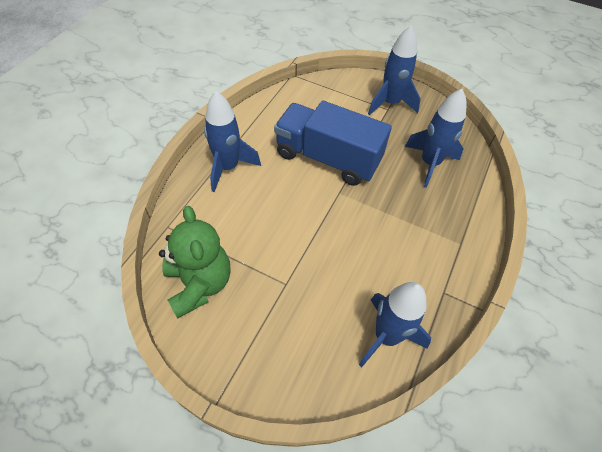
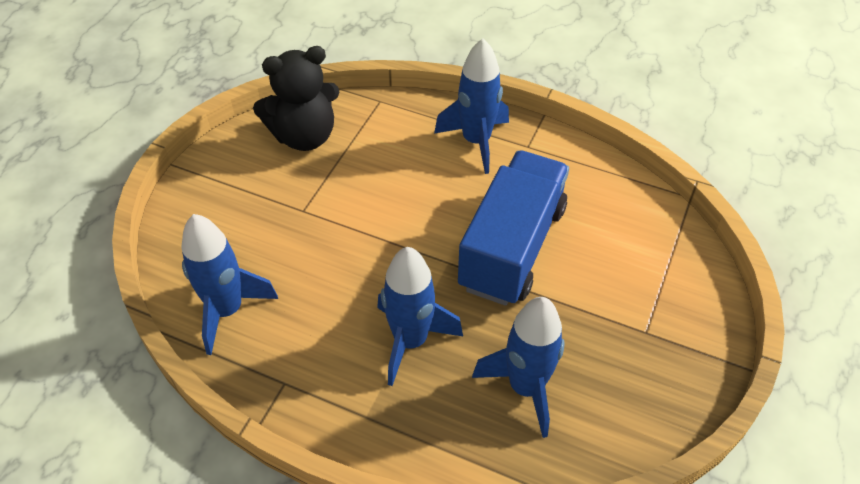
camera: 90 degrees right, 5 degrees down
green teddy bear [159,206,231,319] -> black teddy bear [253,46,340,151]
blue rocket [368,26,421,116] -> blue rocket moved to [377,247,463,386]

